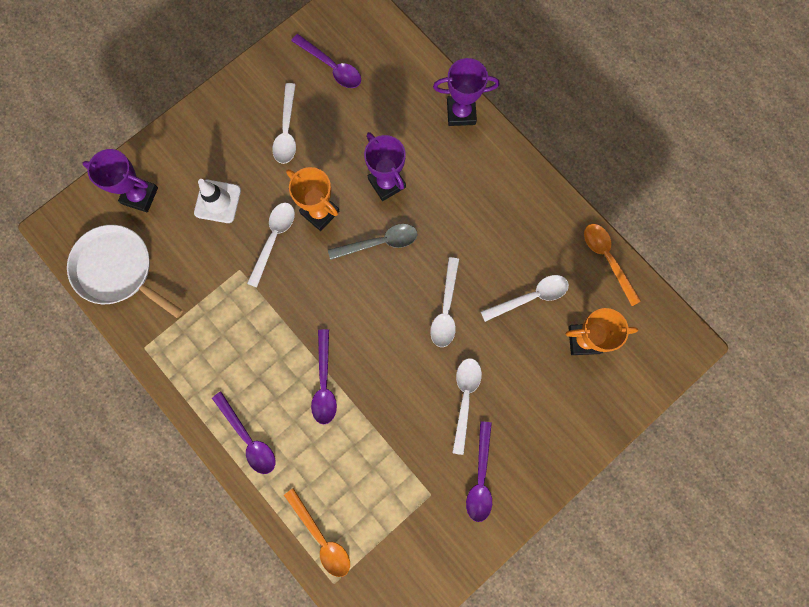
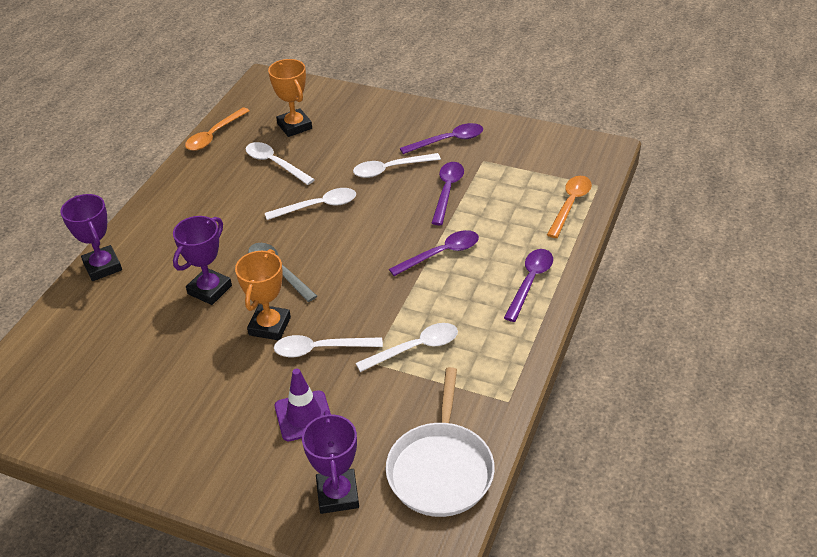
camera: 115 degrees left, 35 degrees down
white traffic cone [194,179,241,223] -> purple traffic cone [275,369,331,441]
white spoon [272,83,296,164] -> white spoon moved to [356,323,458,372]
purple spoon [291,34,361,88] -> purple spoon moved to [432,162,464,225]

